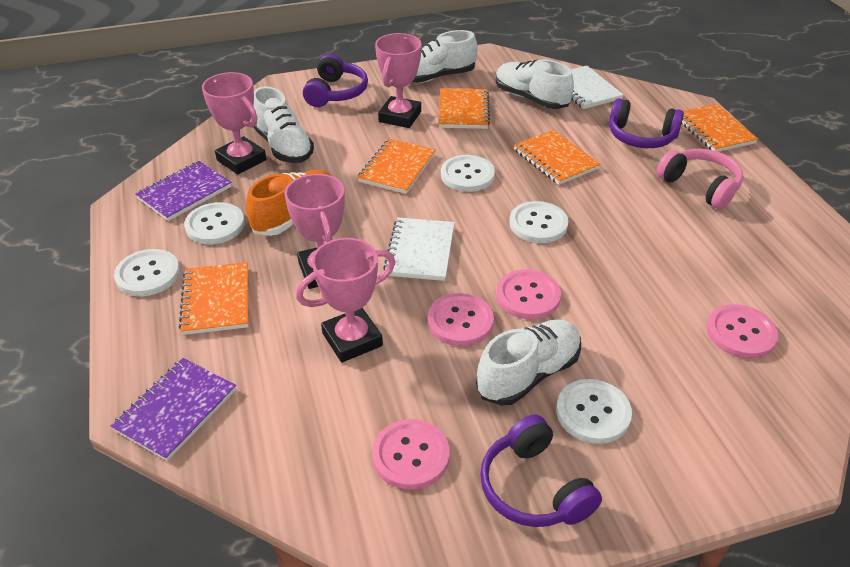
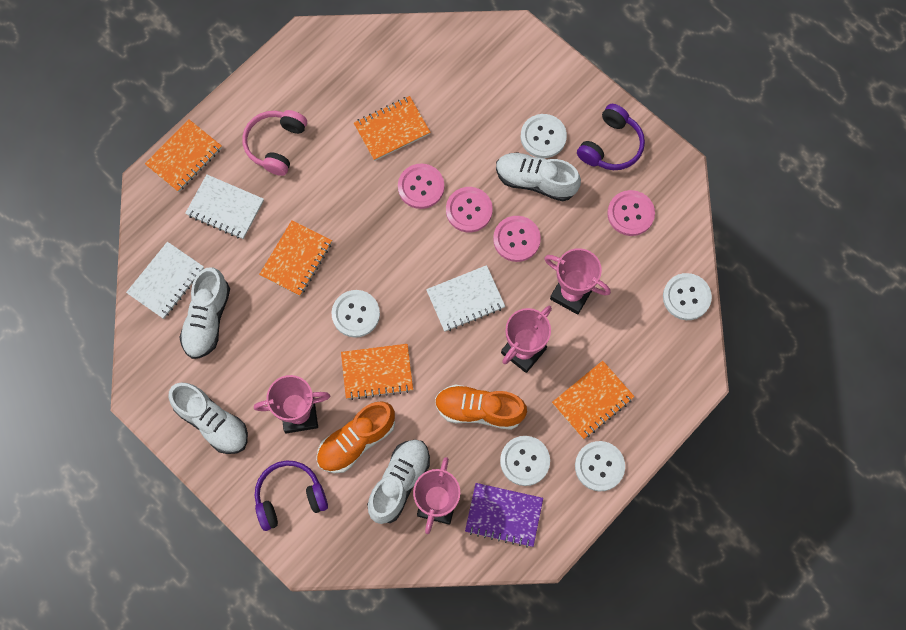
camera: 120 degrees left, 30 degrees up
purple notebook [111,358,236,461] -> none
orange notebook [439,88,490,129] -> orange notebook moved to [354,96,430,161]
white button [509,201,568,243] -> white button moved to [663,273,712,320]
purple headphones [609,98,684,148] -> white notebook [185,174,264,239]
pink button [707,304,779,359] -> pink button moved to [398,164,444,209]
none -> orange shoe [316,401,395,473]

